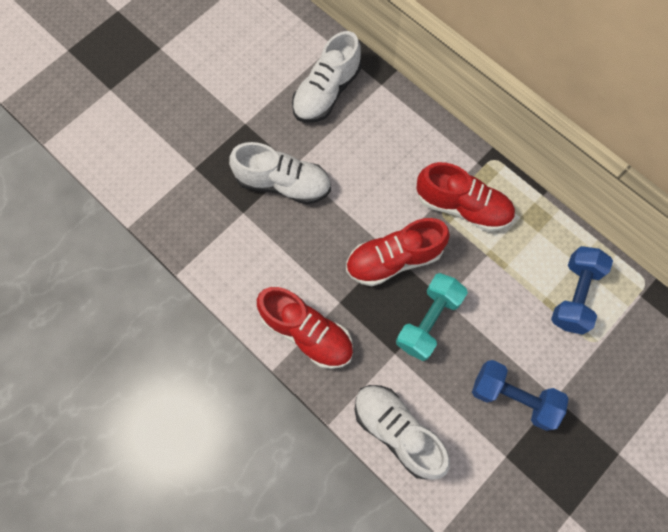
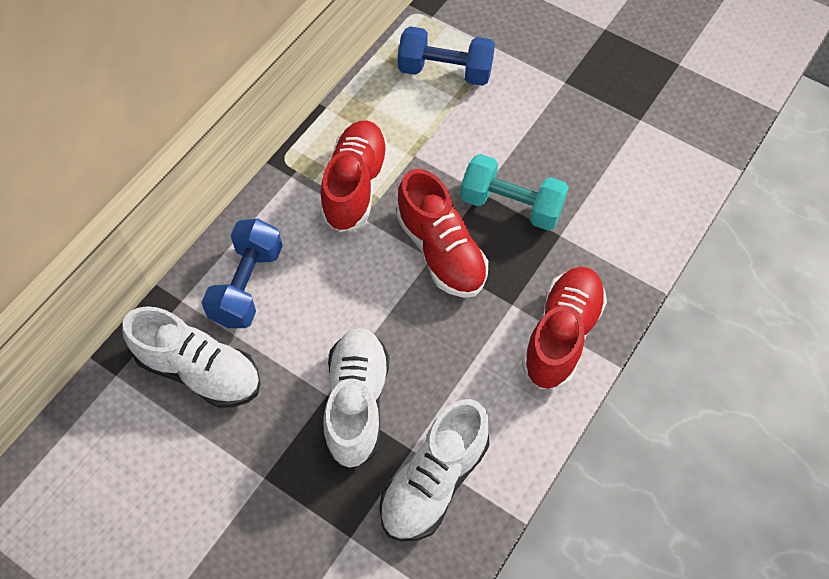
camera: 100 degrees left, 10 degrees down
white shoe [355,385,450,480] -> white shoe moved to [379,399,490,541]
blue dumbbell [472,360,568,431] -> blue dumbbell moved to [202,219,282,328]

